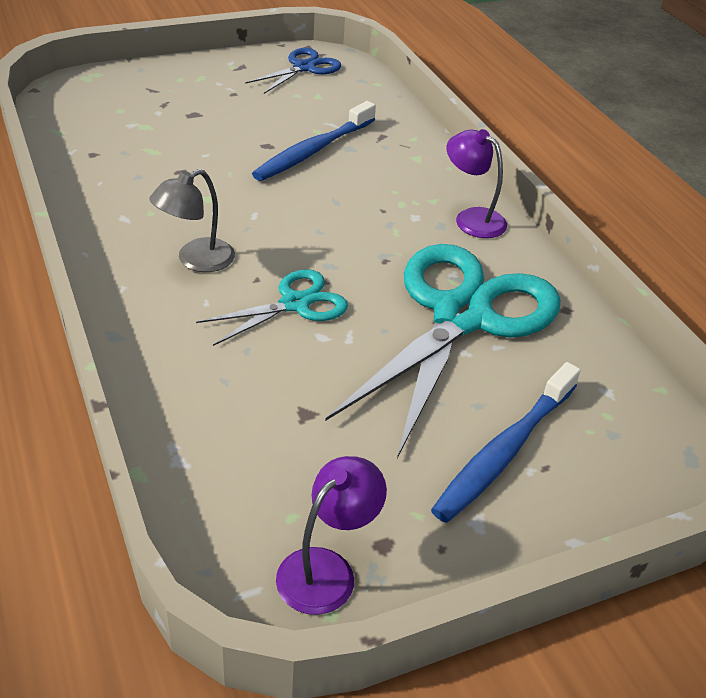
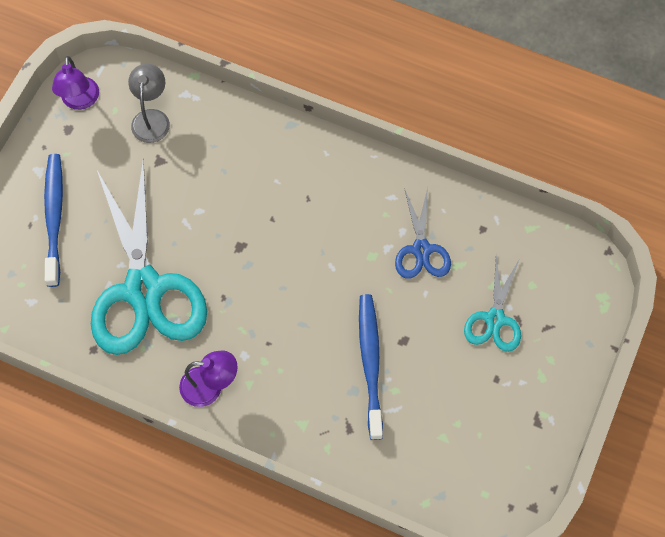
camera: 140 degrees right, 25 degrees up
grey lamp [149,169,235,272] -> grey lamp moved to [128,64,170,143]
turquoise scissors [196,269,348,346] -> turquoise scissors moved to [464,255,521,352]
blue scissors [245,48,341,94] -> blue scissors moved to [395,188,451,278]

